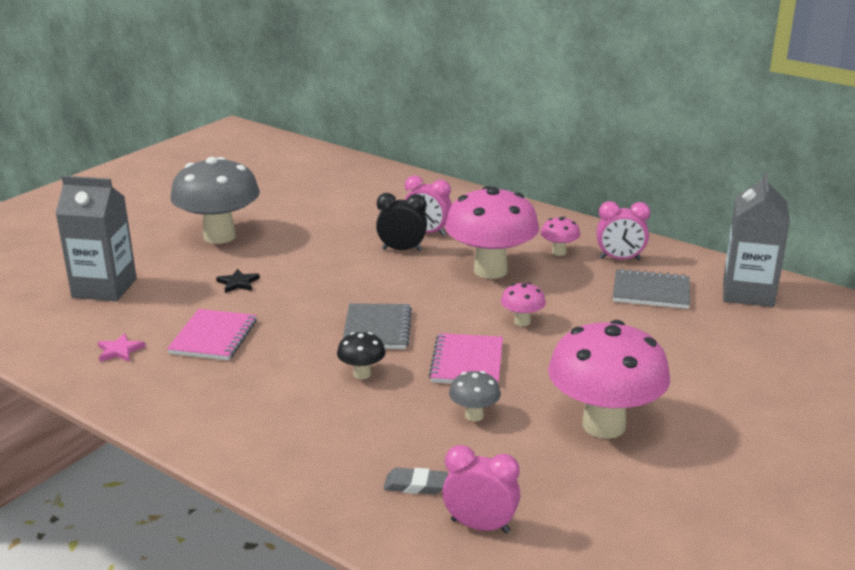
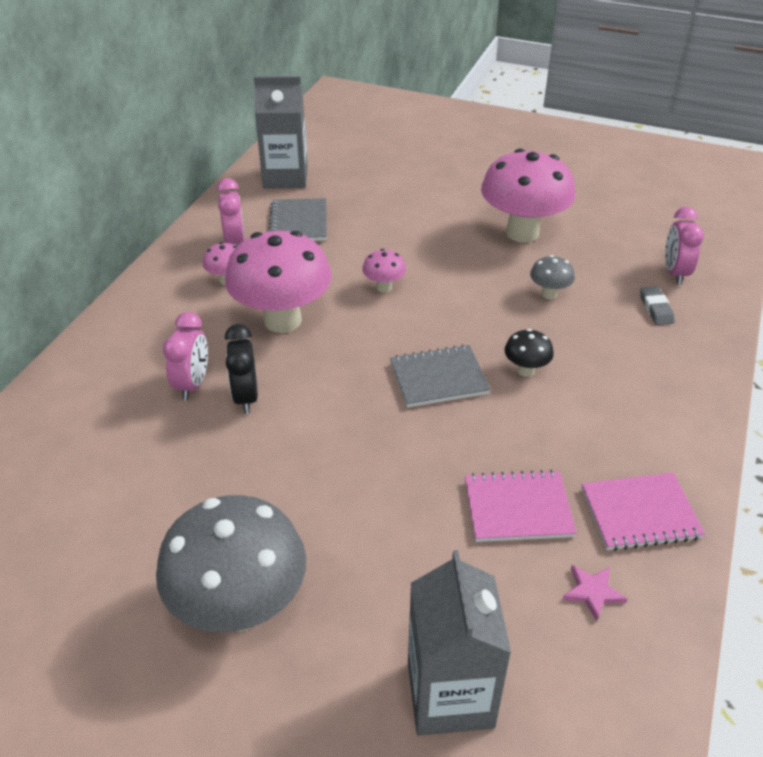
camera: 105 degrees left, 15 degrees up
black star [216,269,260,293] -> none
pink notebook [429,333,503,383] -> pink notebook moved to [581,473,705,551]

